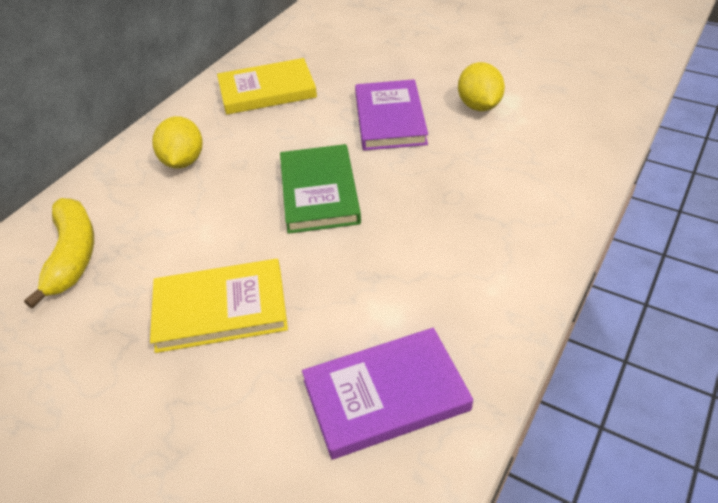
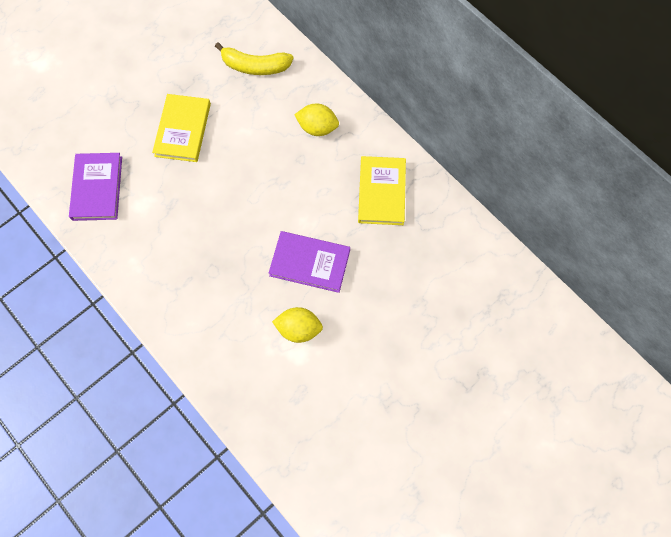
camera: 105 degrees right, 25 degrees up
green book [280,144,361,234] -> none

